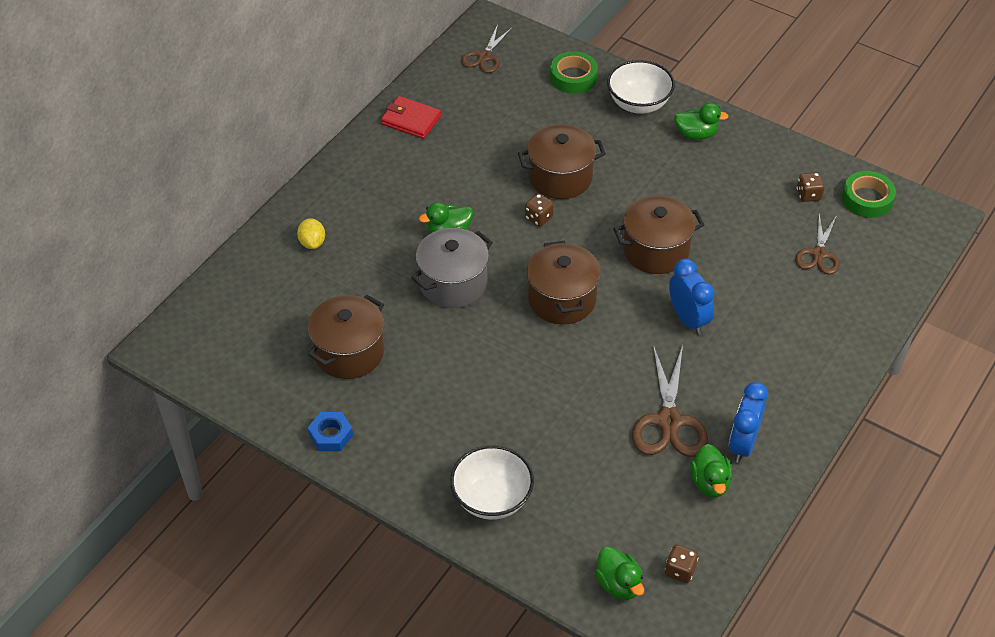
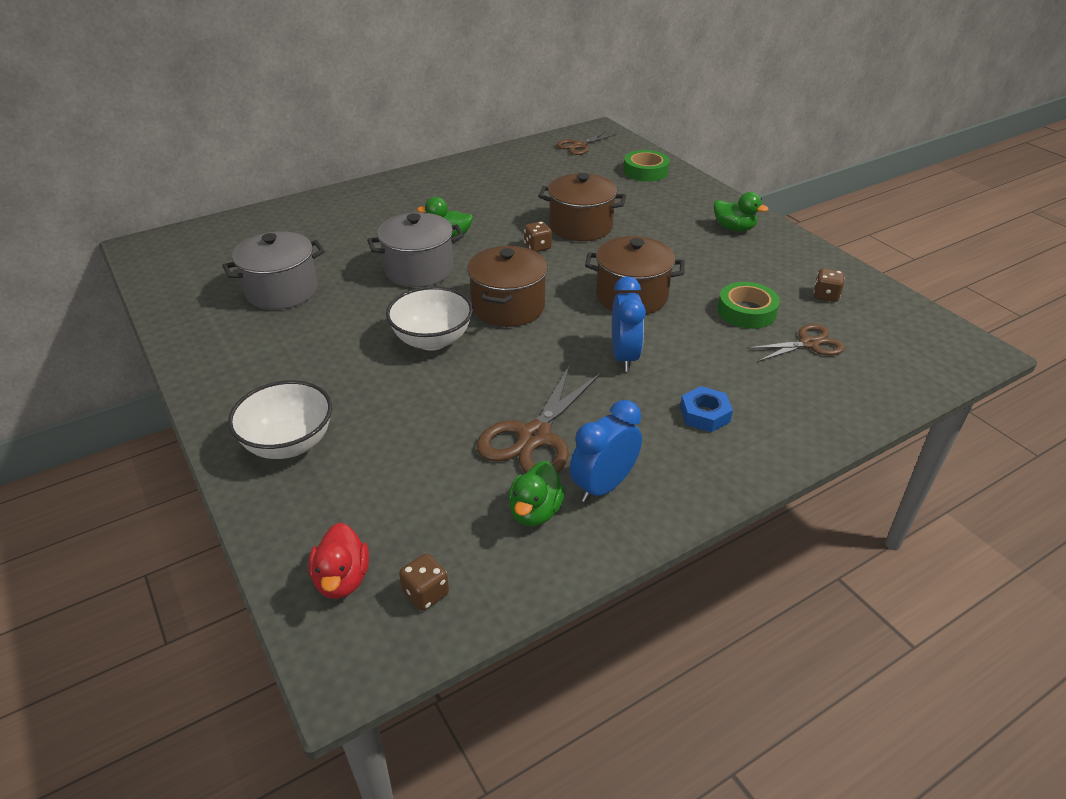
camera: 25 degrees right, 10 degrees down
yellow lemon [297,218,325,249] -> none
brown pot [308,295,384,379] -> grey pot [222,231,325,310]
blue nut [308,412,353,451] -> blue nut moved to [680,386,733,432]
red wallet [381,96,441,139] -> none
green duck [595,546,644,600] -> red duck [308,523,369,599]
white bowl [607,60,675,114] -> white bowl moved to [386,286,473,351]
brown scissors [795,214,839,274] -> brown scissors turned 150 degrees counterclockwise [747,324,845,362]
green tape [842,171,896,218] -> green tape moved to [718,282,780,329]

